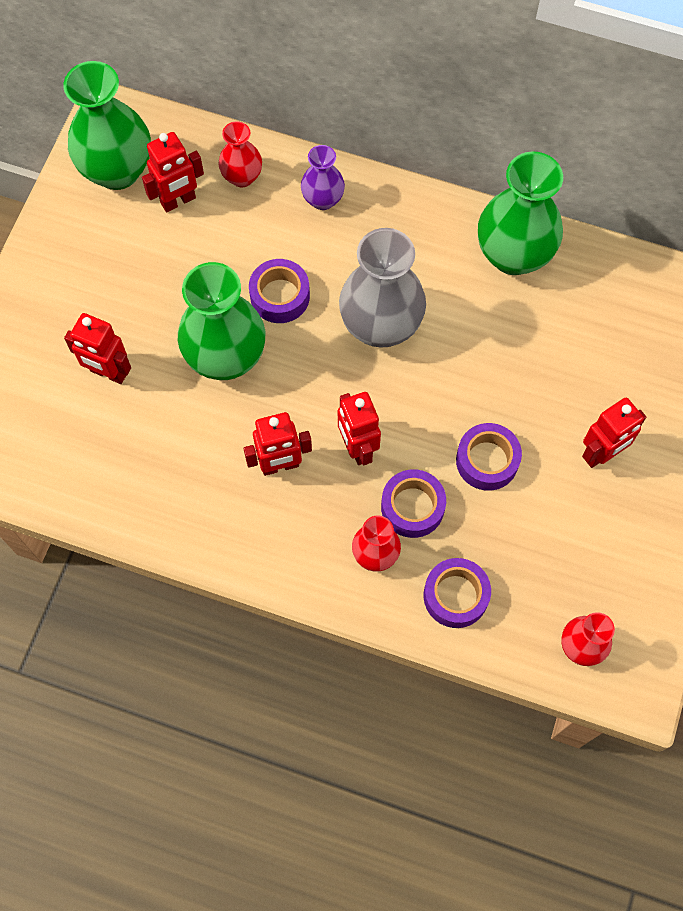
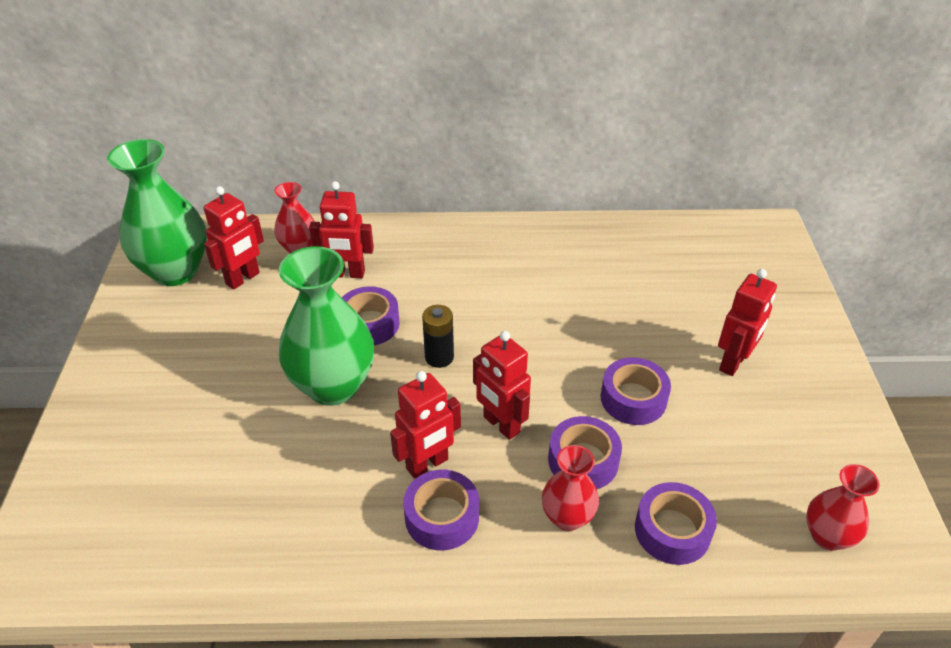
camera: 20 degrees left, 25 degrees down
red robot [64,313,131,384] -> red robot moved to [309,181,374,278]
purple vase [301,145,345,210] -> none
grey vase [339,228,426,348] -> none
green vase [478,151,563,275] -> none
none -> purple tape [403,470,479,550]
none -> black battery [422,305,454,368]

